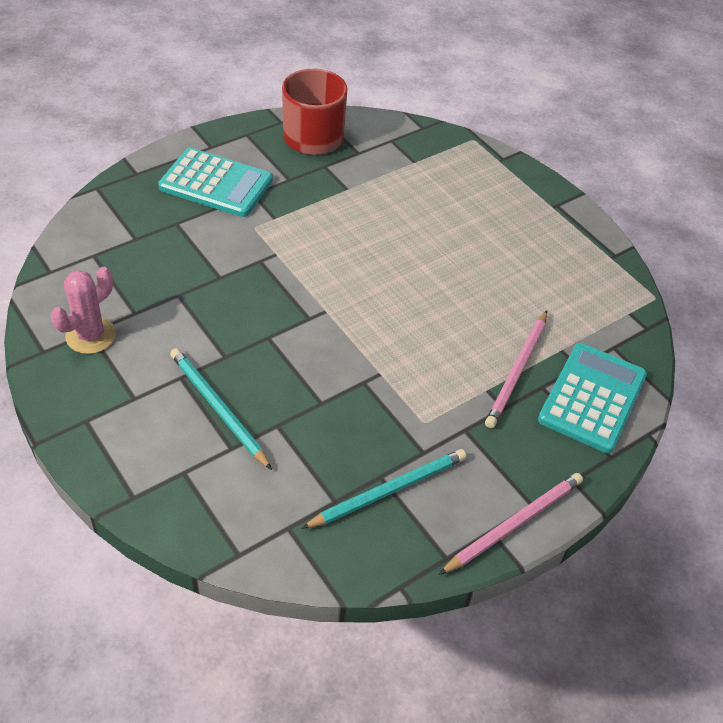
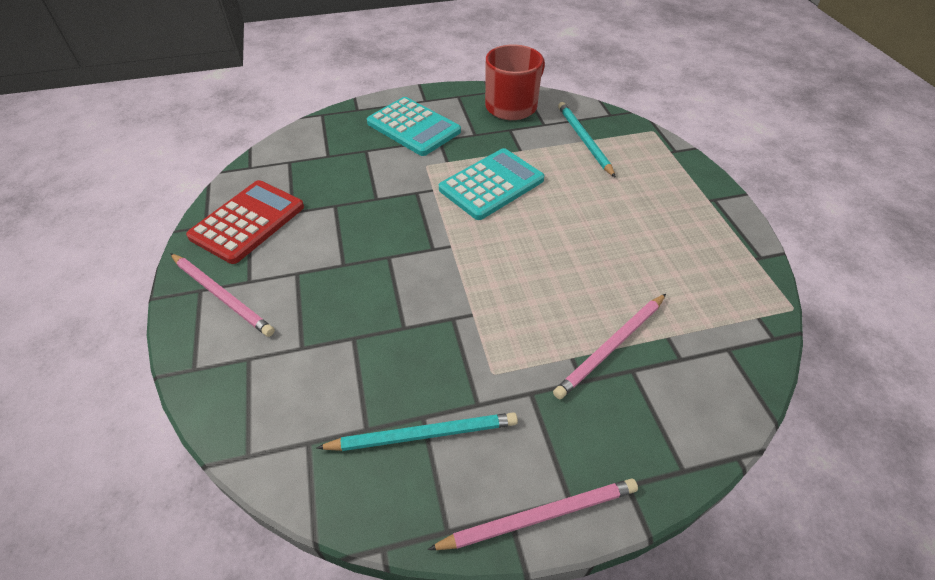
camera: 25 degrees right, 0 degrees up
pink cactus [50,267,116,354] -> red calculator [186,180,304,264]
turquoise pencil [170,348,272,470] -> turquoise pencil moved to [558,102,616,178]
turquoise calculator [538,343,647,453] -> turquoise calculator moved to [439,148,545,220]
none -> pink pencil [170,253,275,337]

